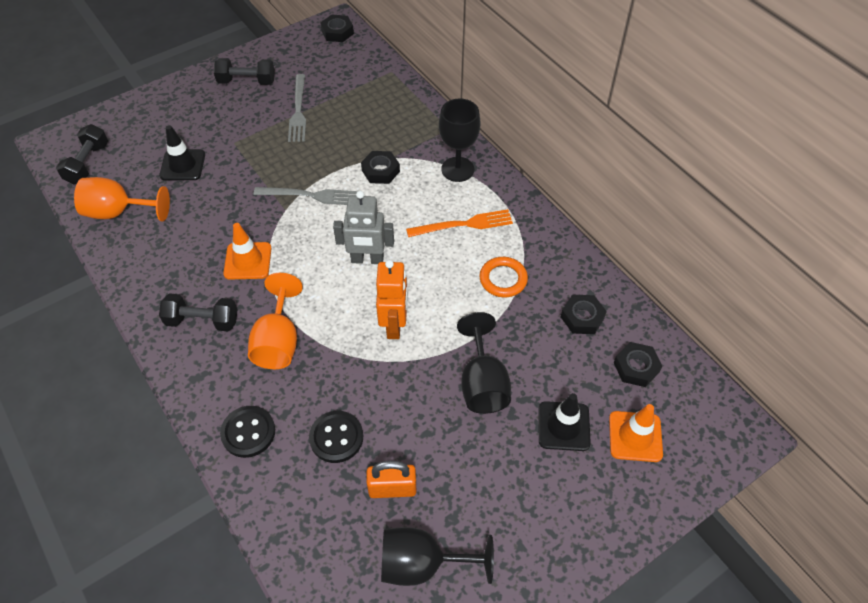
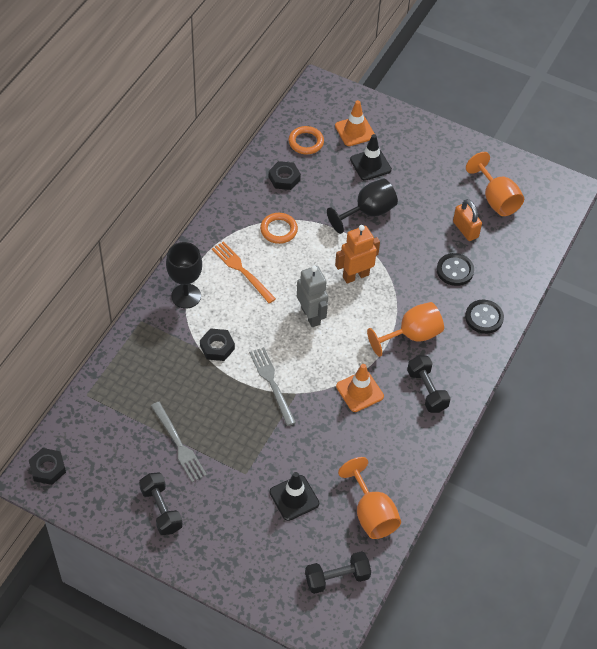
camera: 120 degrees left, 0 degrees up
grey fork [288,74,306,142] -> grey fork turned 90 degrees clockwise [151,402,207,482]
black goblet [381,527,494,586] -> orange goblet [466,152,524,216]
black nut [614,342,662,387] -> orange ring [288,126,324,154]

